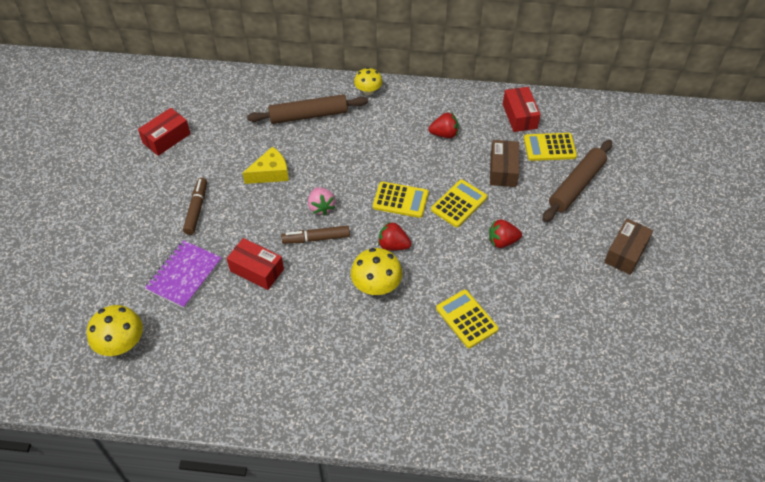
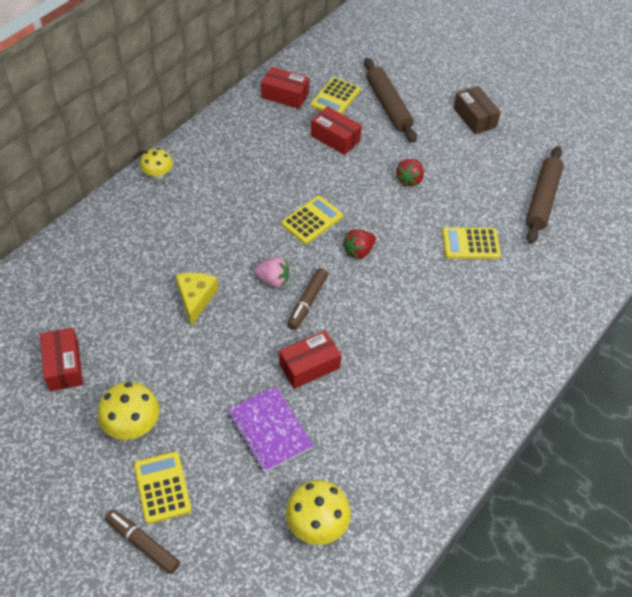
camera: 60 degrees left, 0 degrees up
brown marker [183,178,207,235] -> brown marker moved to [105,509,180,574]
brown rolling pin [247,94,368,124] -> brown rolling pin moved to [526,146,564,244]
yellow mushroom [351,248,402,295] -> yellow mushroom moved to [98,382,159,440]
red strawberry [428,113,459,138] -> none
yellow calculator [431,179,487,227] -> yellow calculator moved to [134,452,192,524]
brown box [490,140,519,187] -> red box [311,106,362,155]

